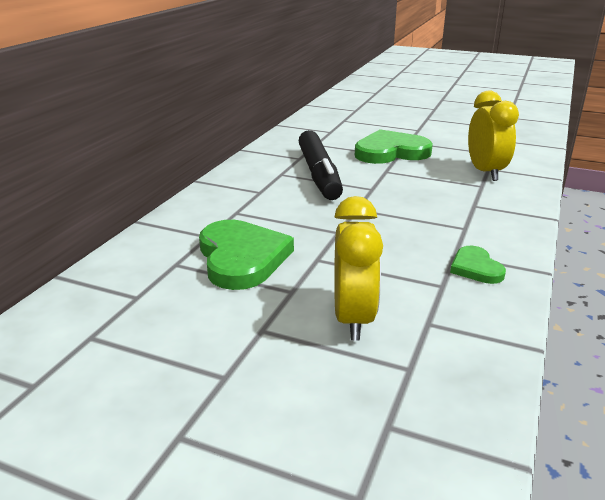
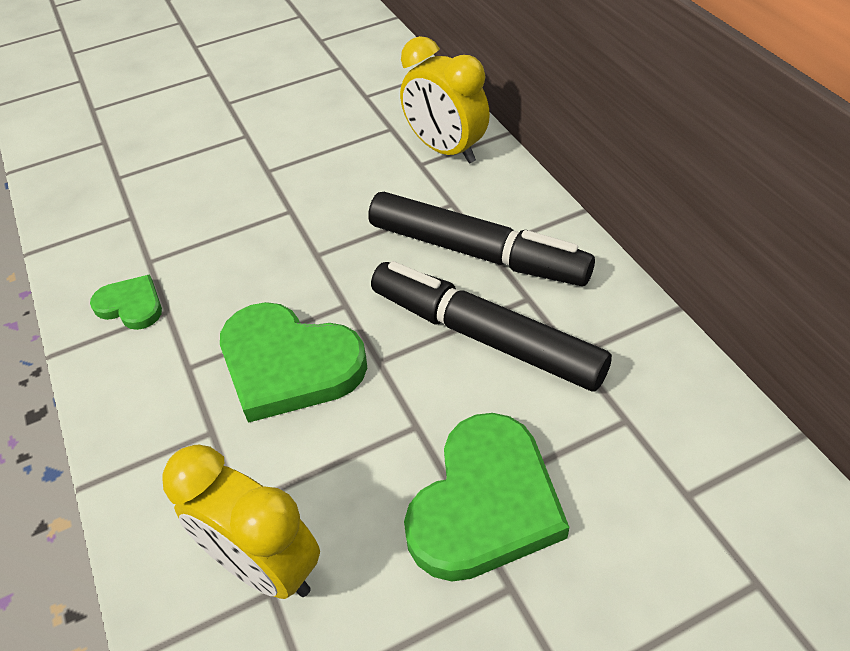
camera: 135 degrees right, 20 degrees up
green heart [199,220,294,290] -> green heart moved to [220,302,367,423]
yellow clock [334,196,383,340] -> yellow clock moved to [400,36,490,164]
none -> black marker [368,192,595,286]

